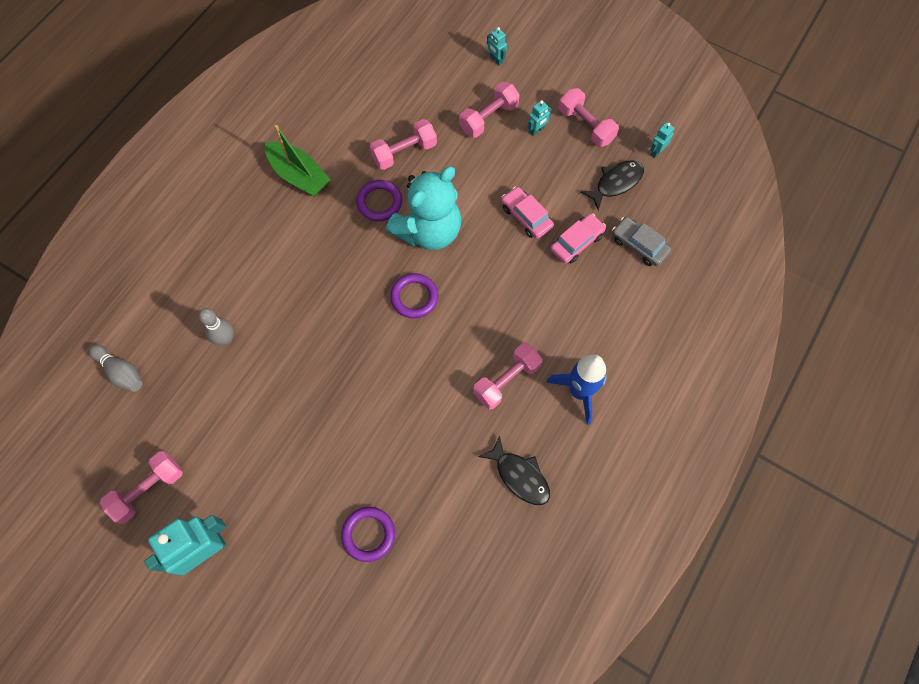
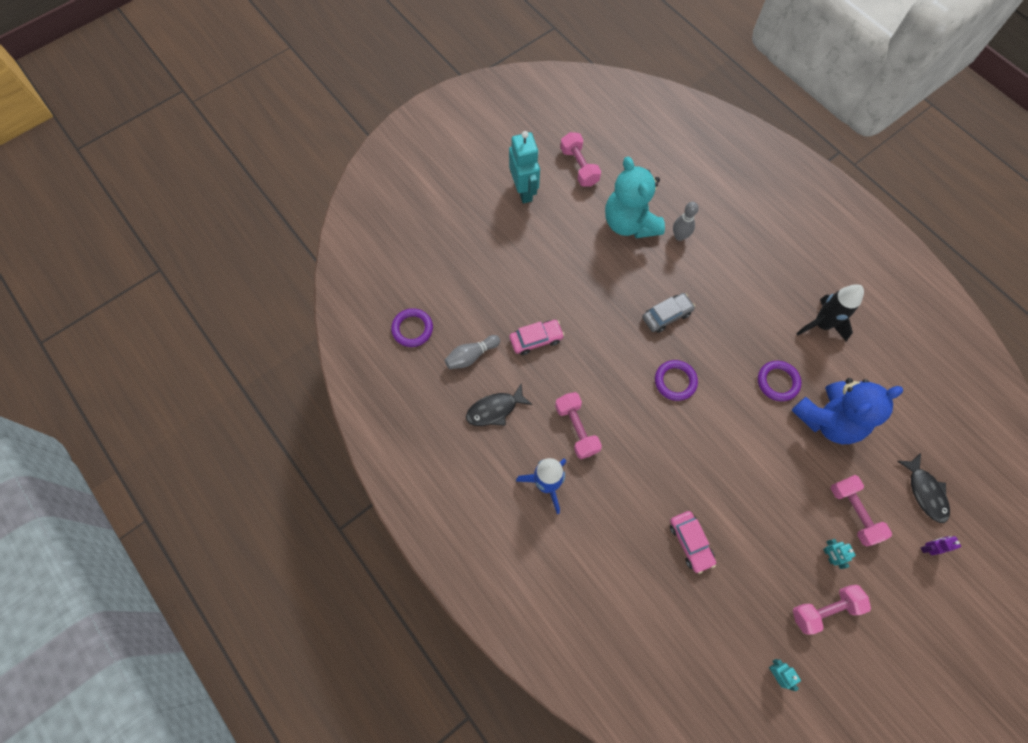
camera: 110 degrees right, 0 degrees up
grey bowling pin [89,344,143,392] -> grey bowling pin moved to [445,335,500,369]
green boat [265,125,331,196] -> black rocket [796,284,864,341]
purple ring [341,507,395,562] -> purple ring moved to [391,308,433,347]
pink dumbbell [370,119,437,170] -> blue teddy bear [792,378,903,444]
turquoise teddy bear [386,166,461,250] -> turquoise teddy bear moved to [605,157,665,238]
turquoise robot [487,27,507,65] -> purple robot [921,536,961,555]
pink car [501,187,554,239] -> pink car moved to [509,320,564,355]
black fish [581,160,644,210] -> black fish moved to [897,453,950,523]
grey car [612,217,671,266] -> grey car moved to [642,293,695,333]

